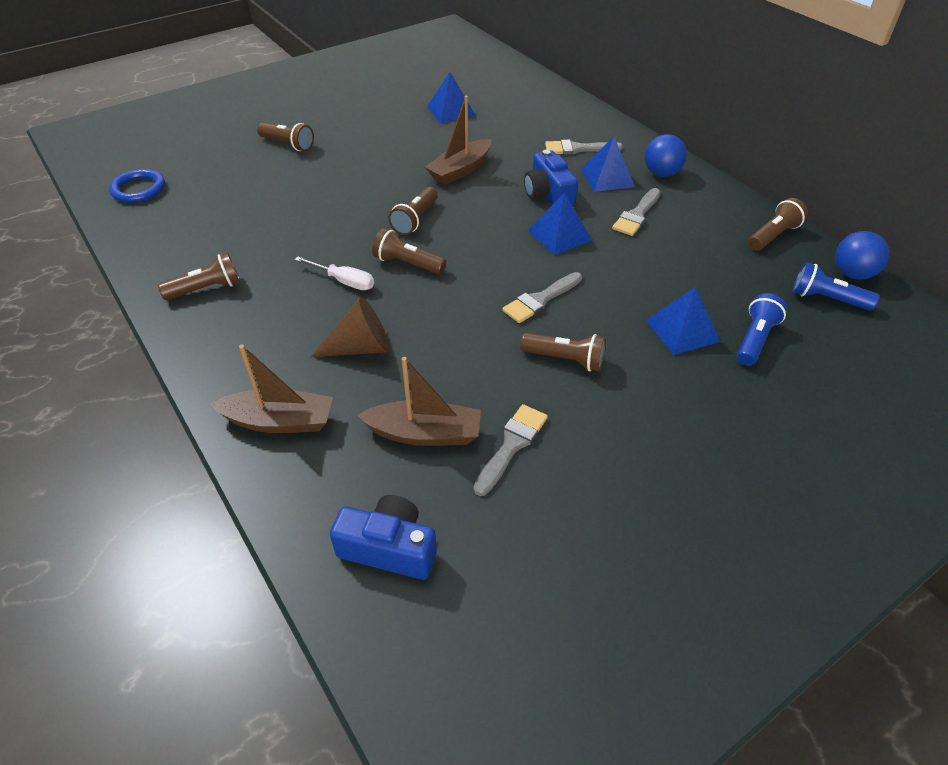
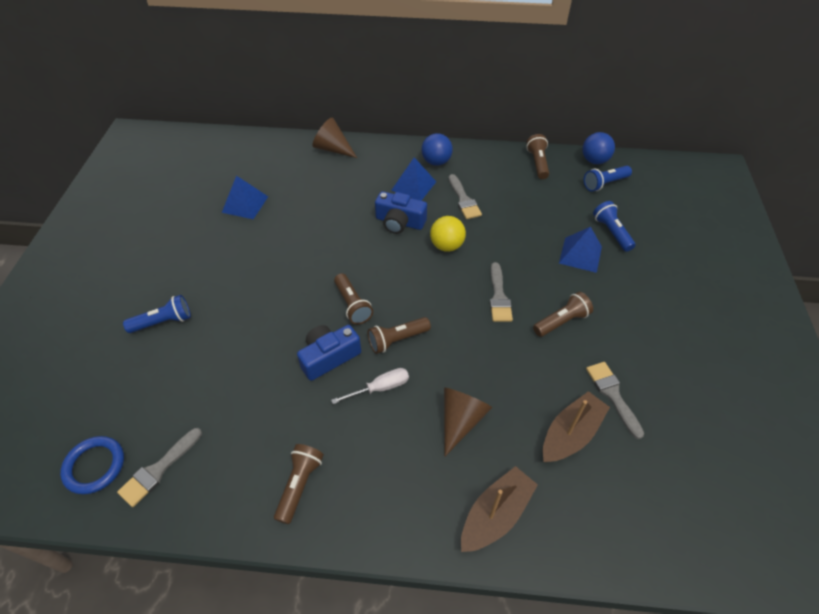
camera: 50 degrees left, 5 degrees up
brown flashlight [257,123,314,151] -> blue flashlight [123,295,191,333]
blue camera [330,495,437,580] -> blue camera moved to [297,325,361,381]
brown boat [425,96,491,185] -> none
blue pyramid [528,193,592,255] -> yellow ball [430,216,466,252]
grey brush [545,139,623,155] -> grey brush moved to [117,428,202,507]
none -> brown cone [312,117,357,158]

